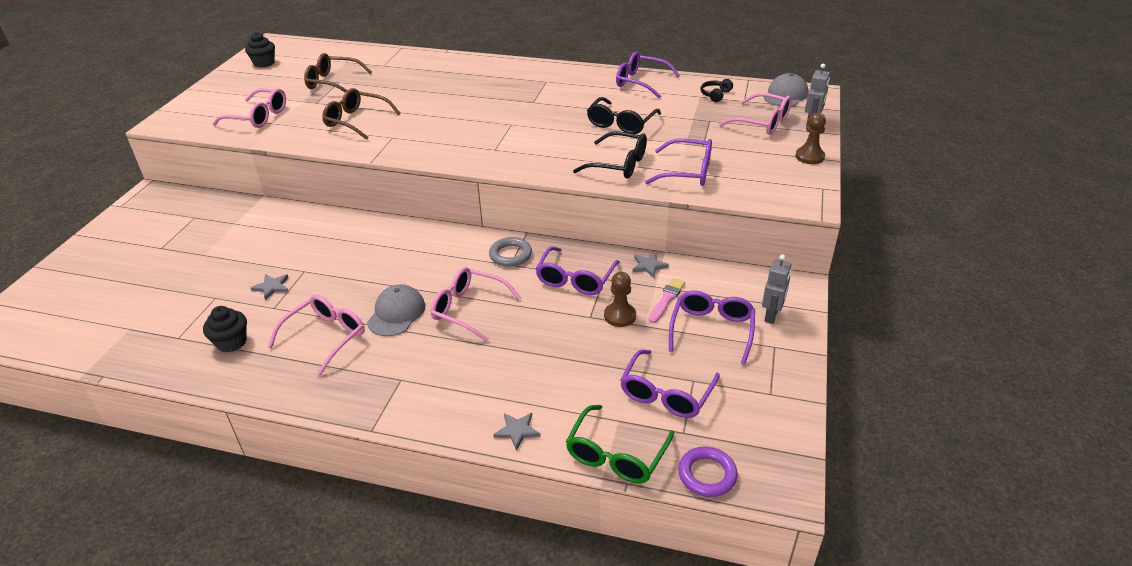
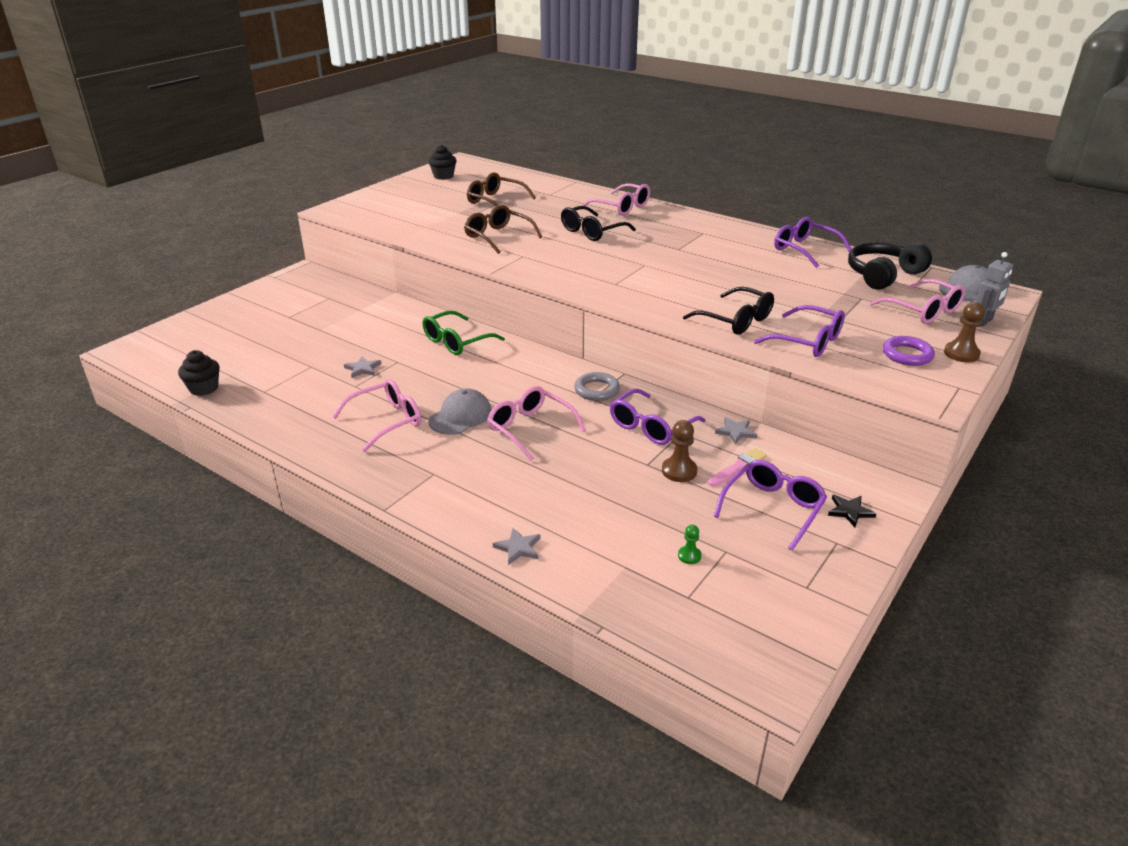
camera: 20 degrees right, 5 degrees down
black cupcake [203,306,247,353] -> black cupcake moved to [178,350,220,396]
pink glasses [212,88,286,128] -> pink glasses moved to [581,183,650,216]
green glasses [566,405,674,483] -> green glasses moved to [422,311,505,355]
black glasses [587,97,661,134] -> black glasses moved to [561,206,636,241]
purple glasses [620,349,720,418] -> green pawn [678,525,702,564]
purple ring [678,446,738,497] -> purple ring moved to [883,336,935,366]
black headphones [700,79,733,102] -> black headphones [848,242,932,290], size x2.06
grey robot [762,255,792,324] -> black star [828,495,876,527]

